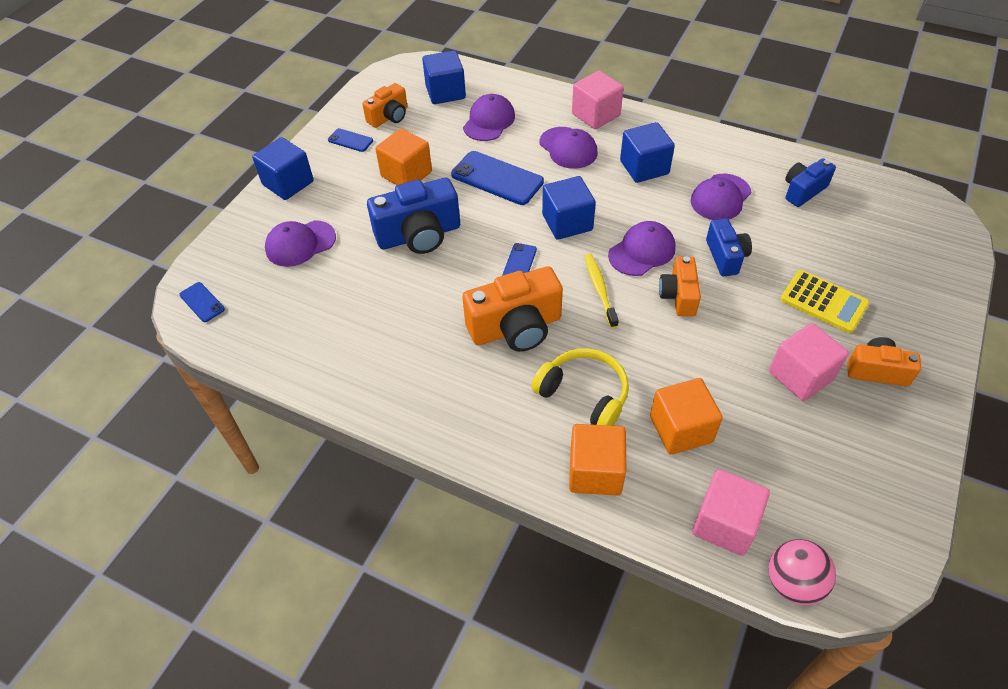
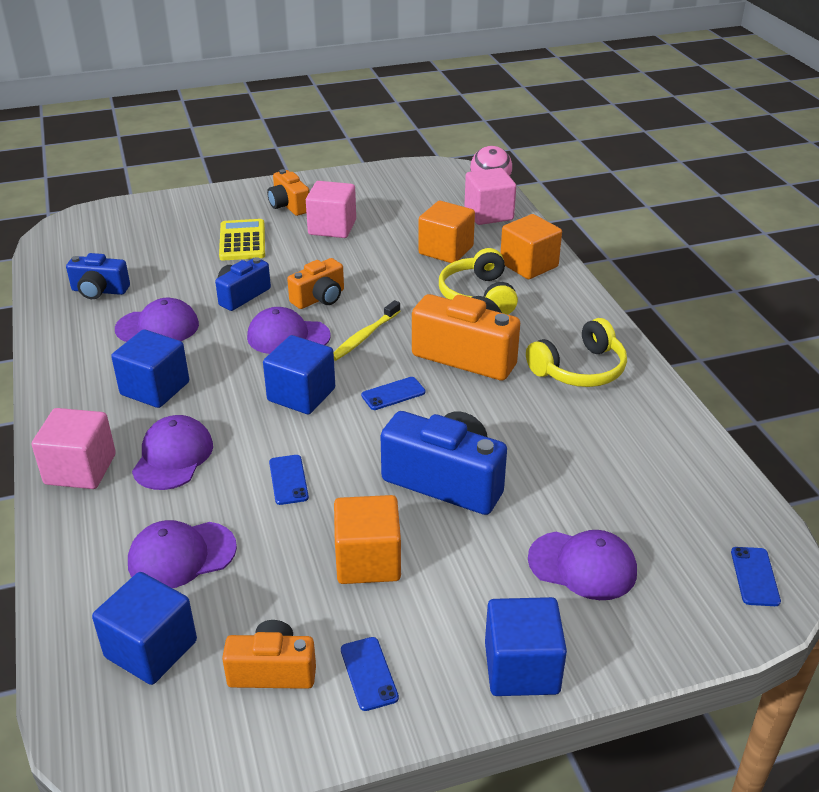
camera: 135 degrees left, 15 degrees down
blue phone [451,151,544,205] -> blue phone [269,455,309,505], size x0.51
none -> yellow headphones [526,318,627,387]

